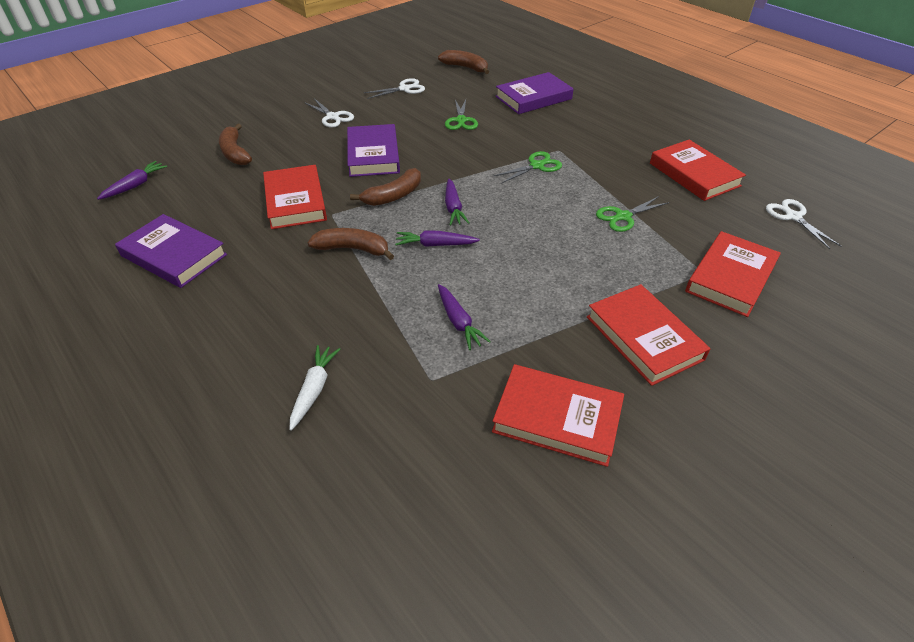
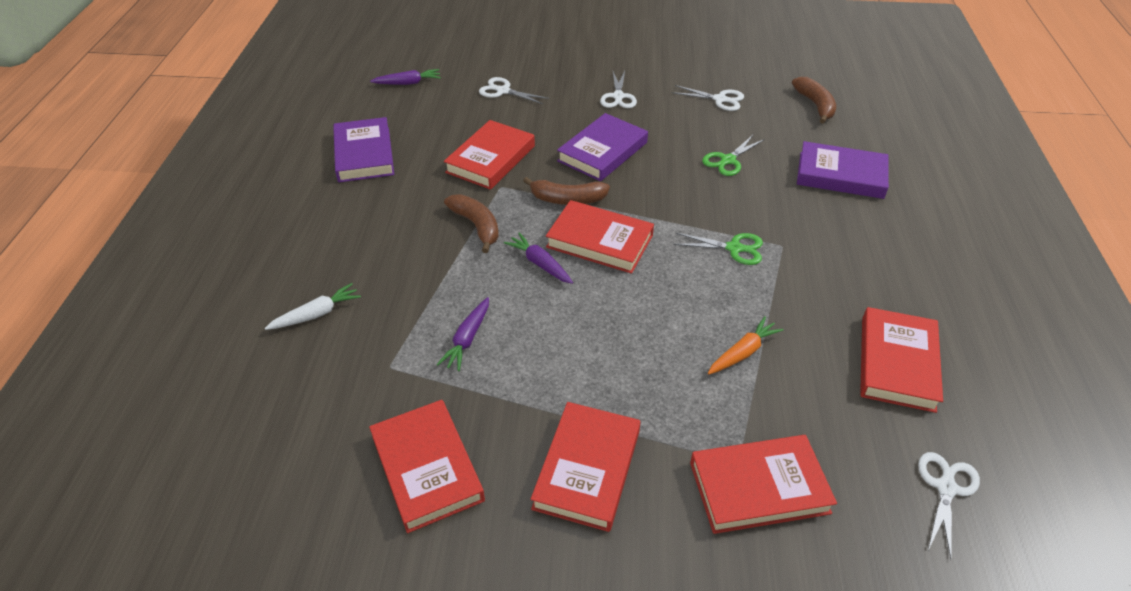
camera: 45 degrees right, 0 degrees up
brown banana [219,124,252,165] -> white scissors [479,77,549,104]
purple carrot [445,179,469,226] -> red book [546,200,654,274]
green scissors [596,196,669,232] -> orange carrot [708,316,784,375]

